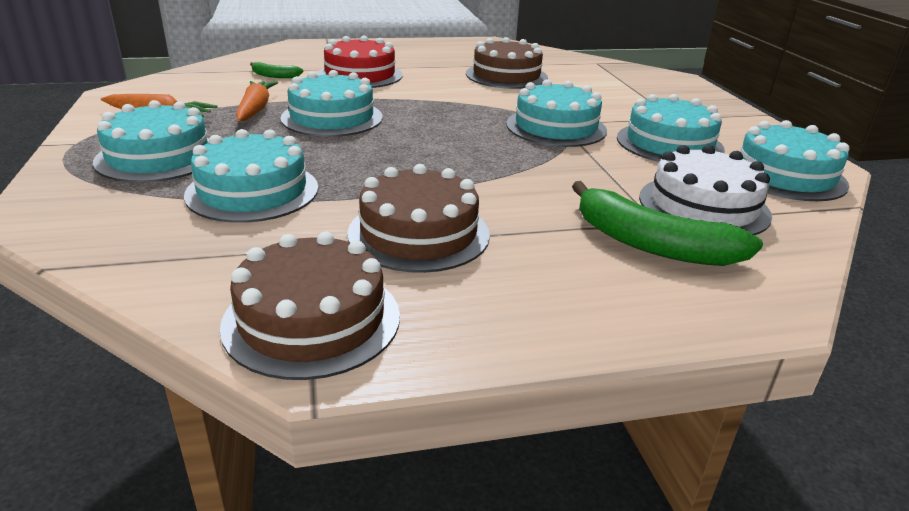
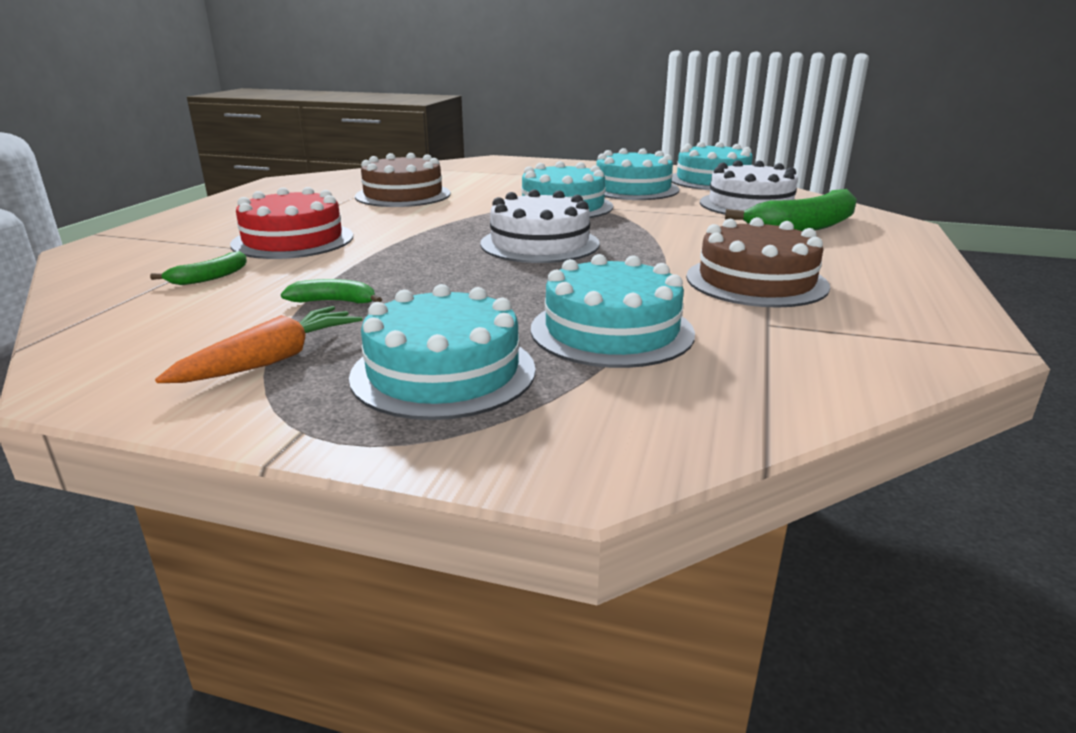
camera: 60 degrees left, 5 degrees down
brown cake [220,232,400,380] -> none
orange carrot [236,81,278,121] -> green banana [281,279,382,303]
turquoise cake [280,70,383,137] -> none
none -> white cake [480,189,600,263]

